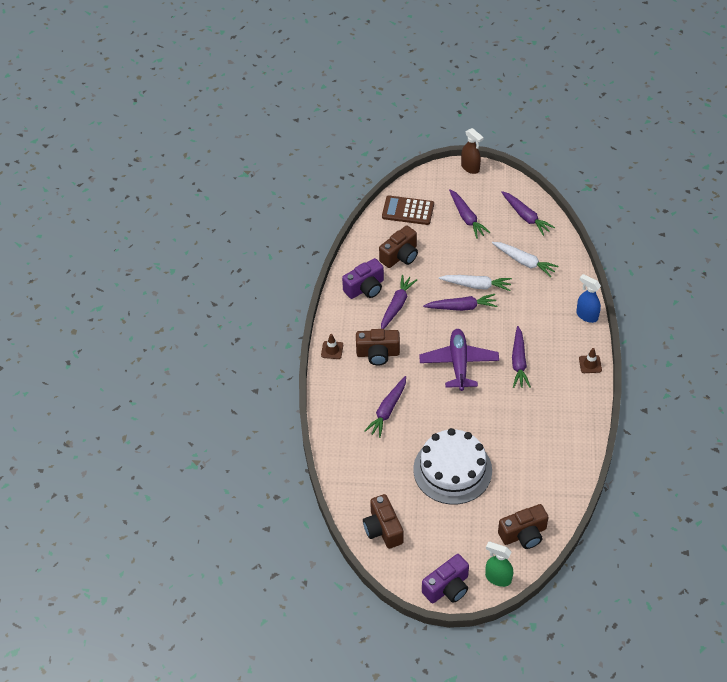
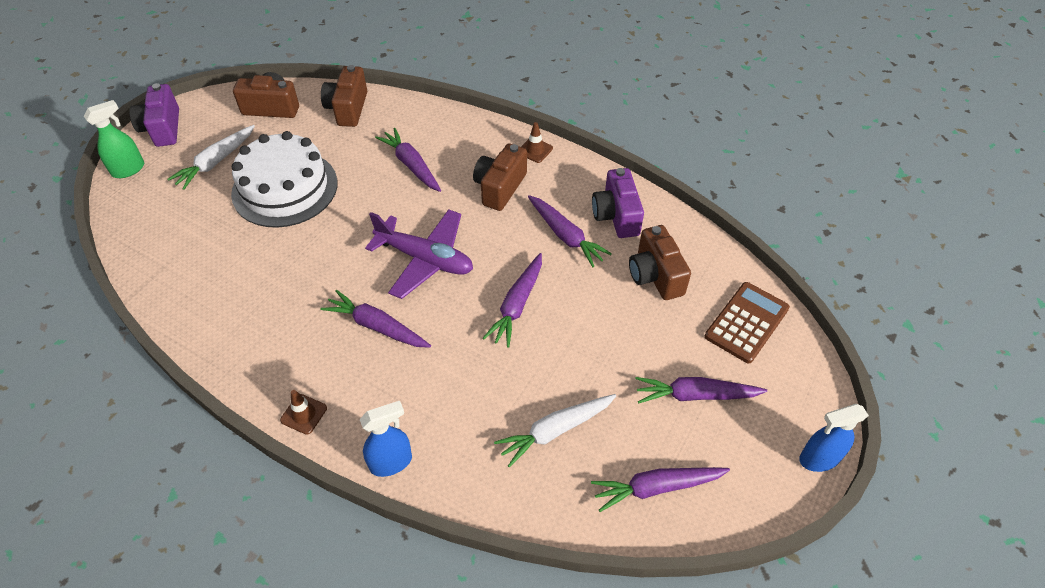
camera: 115 degrees right, 0 degrees up
white carrot [439,275,512,291] -> white carrot moved to [167,125,255,190]
brown spray bottle [461,128,484,174] -> blue spray bottle [799,404,869,472]
brown camera [498,504,549,549] -> brown camera moved to [321,65,367,127]

